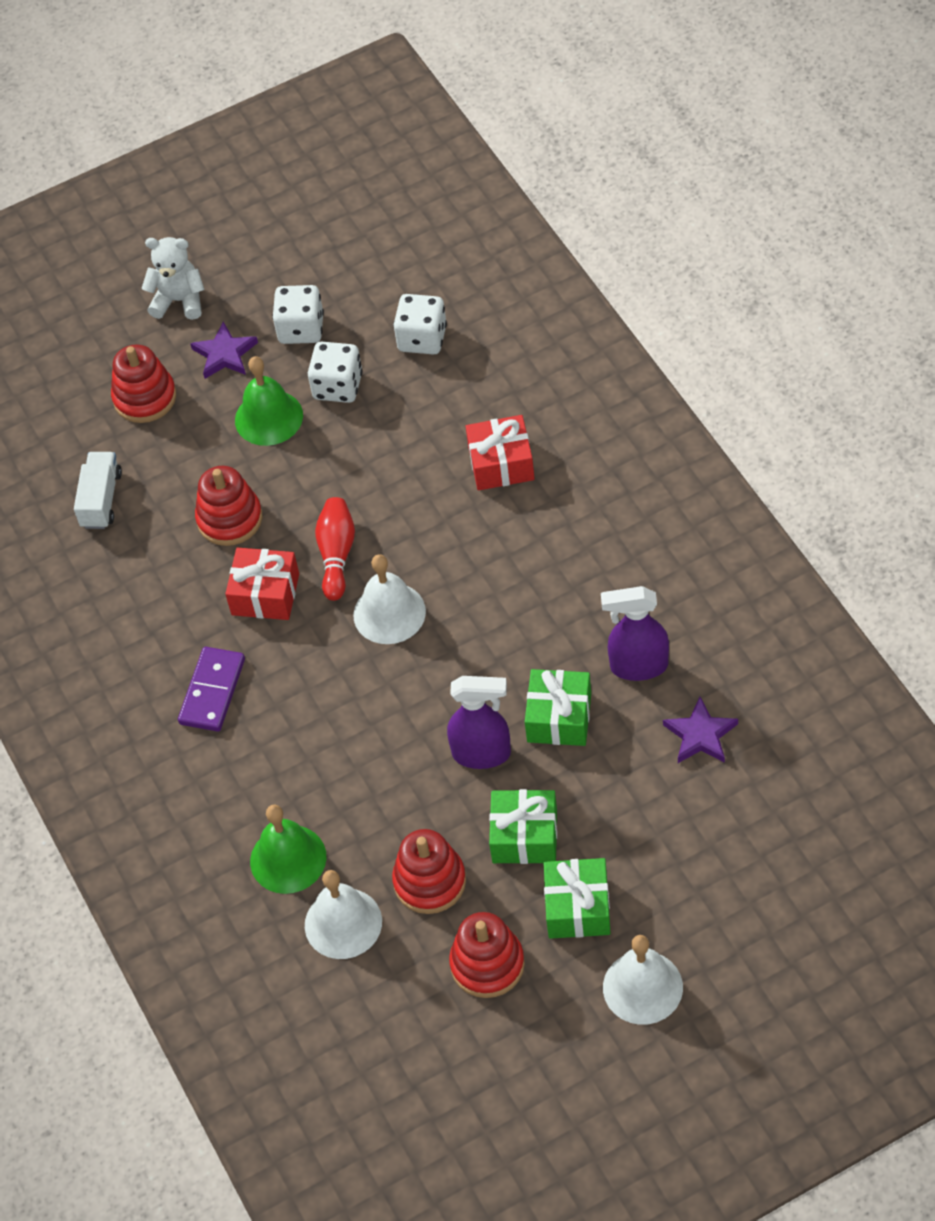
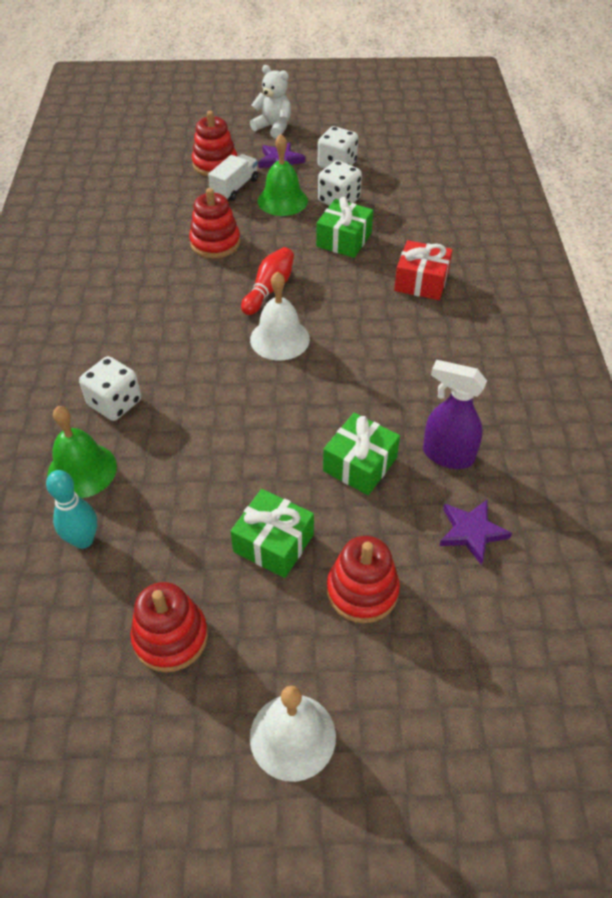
camera: 20 degrees right, 5 degrees down
white truck [74,452,122,529] -> white truck moved to [208,154,258,201]
purple domino [178,647,245,732] -> none
red gift [225,547,299,620] -> none
white bell [305,870,382,959] -> turquoise bowling pin [46,470,97,549]
red stacking toy [392,829,466,914] -> red stacking toy moved to [327,536,400,623]
white dice [393,294,447,355] -> white dice moved to [79,356,141,421]
purple spray bottle [447,676,511,769] -> none
green gift [544,858,611,939] -> green gift moved to [316,197,373,258]

